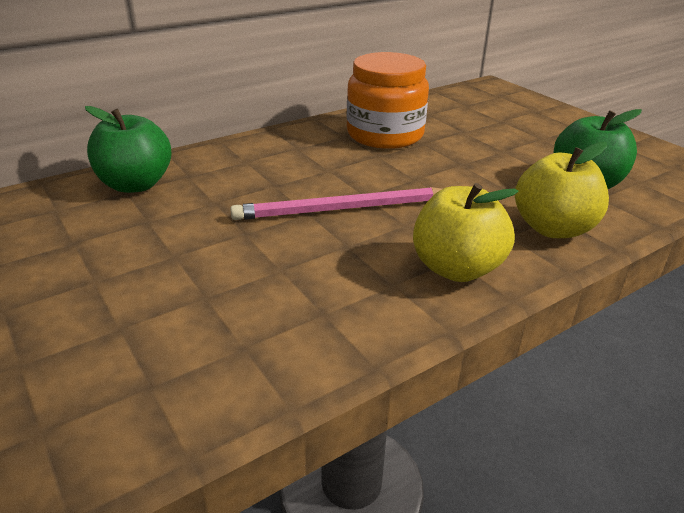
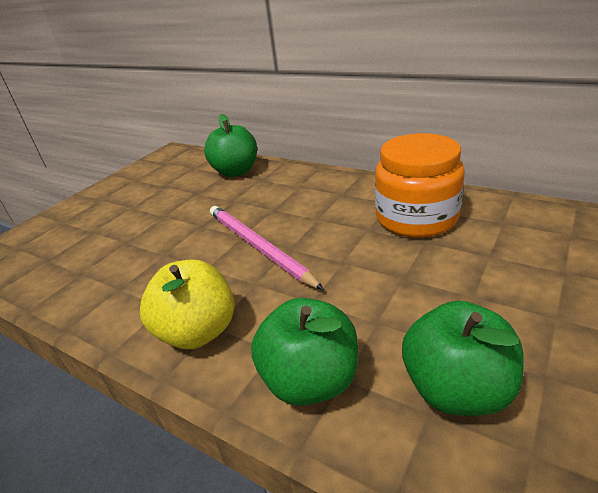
camera: 70 degrees right, 0 degrees up
yellow apple [515,142,609,238] -> green apple [252,298,358,406]

